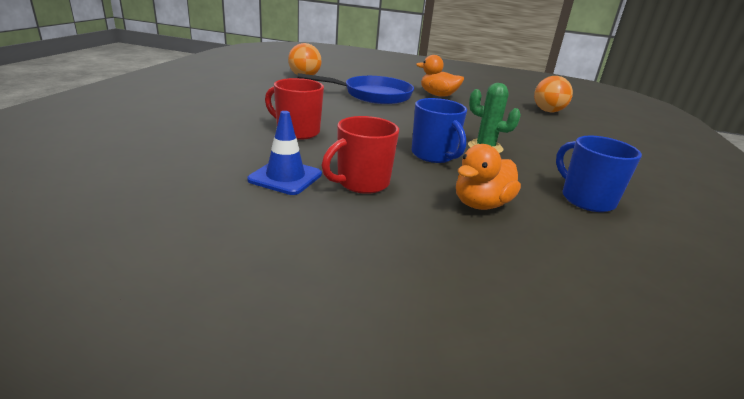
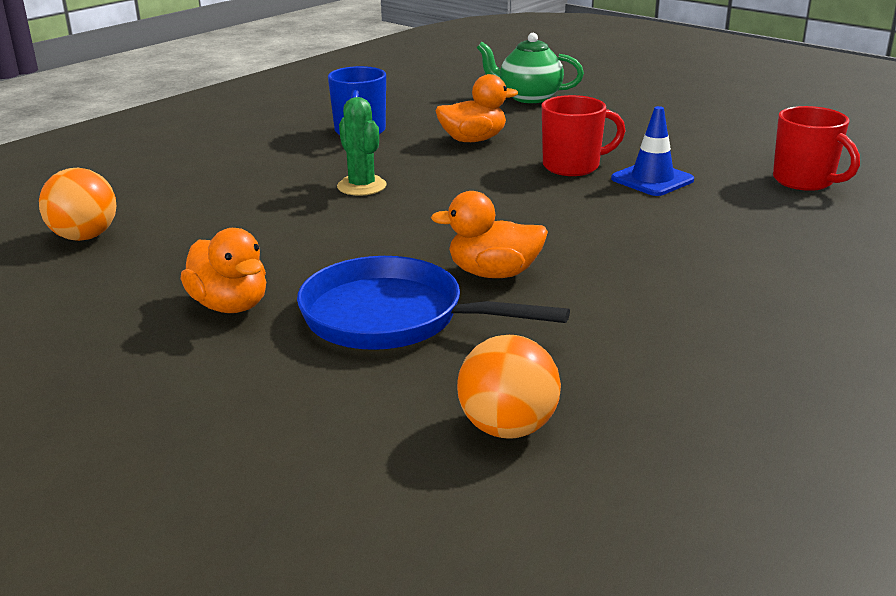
camera: 150 degrees left, 0 degrees up
red mug [265,78,324,140] -> red mug moved to [773,106,860,191]
blue mug [412,98,467,163] -> none
none -> orange duck [431,191,548,278]
none -> green teapot [477,33,584,103]

